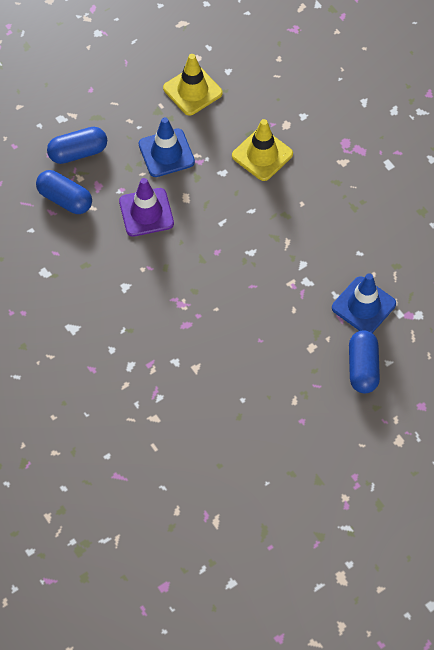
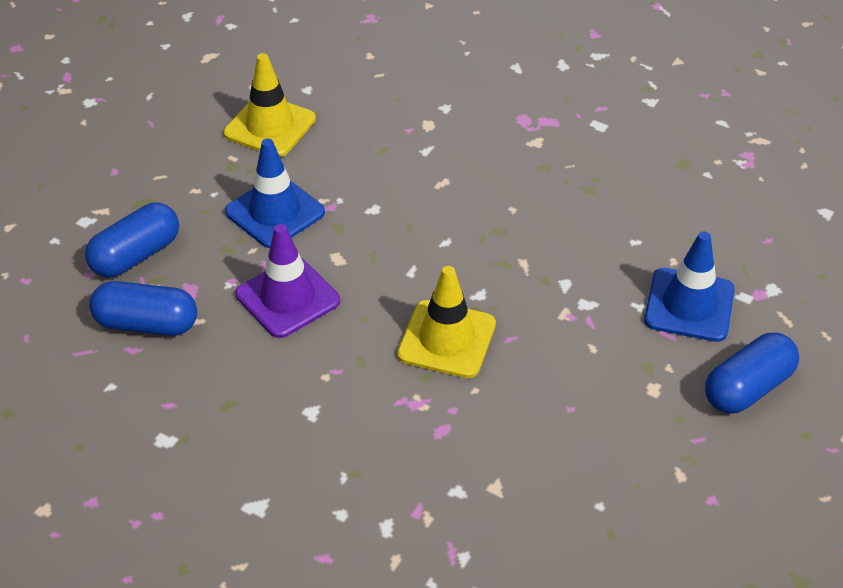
camera: 25 degrees left, 15 degrees down
yellow traffic cone [232,119,293,181] -> yellow traffic cone moved to [397,266,496,378]
blue capsule [349,331,380,393] -> blue capsule turned 75 degrees clockwise [705,333,799,414]

